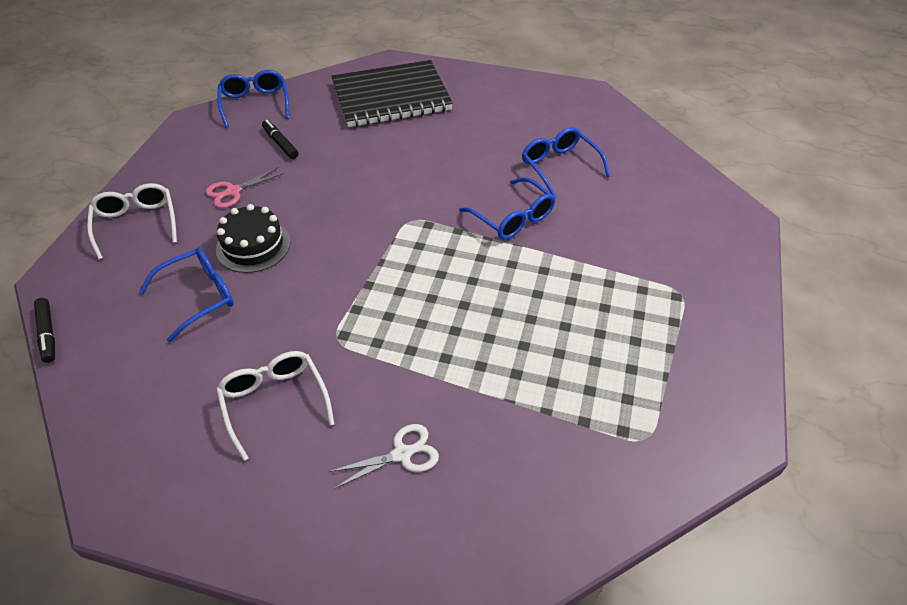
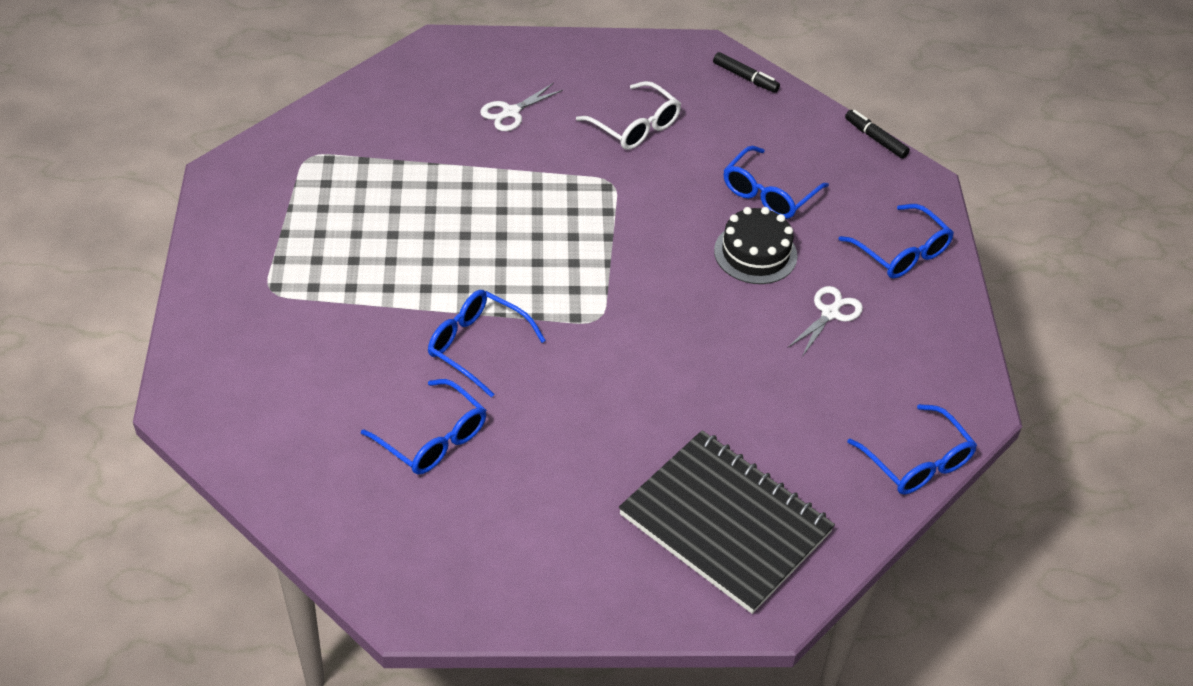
camera: 160 degrees right, 0 degrees up
white glasses [87,183,177,260] -> blue glasses [839,204,954,279]
pink scissors [205,167,285,208] -> white scissors [787,286,863,357]
black marker [262,120,299,159] -> black marker moved to [713,52,780,93]
black notebook [332,60,453,127] -> black notebook turned 75 degrees clockwise [619,430,835,614]

